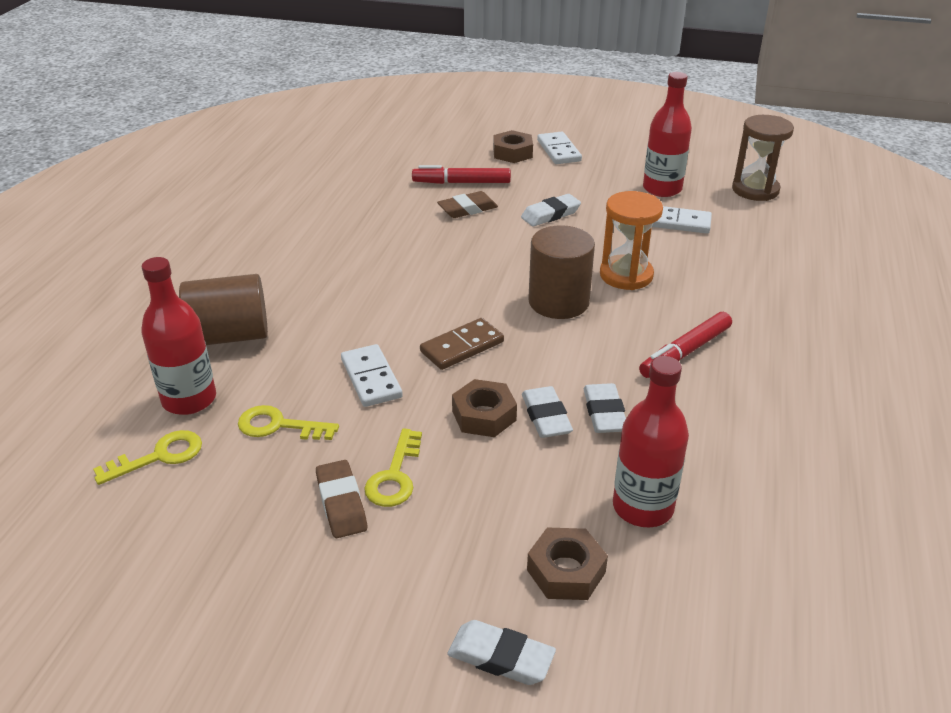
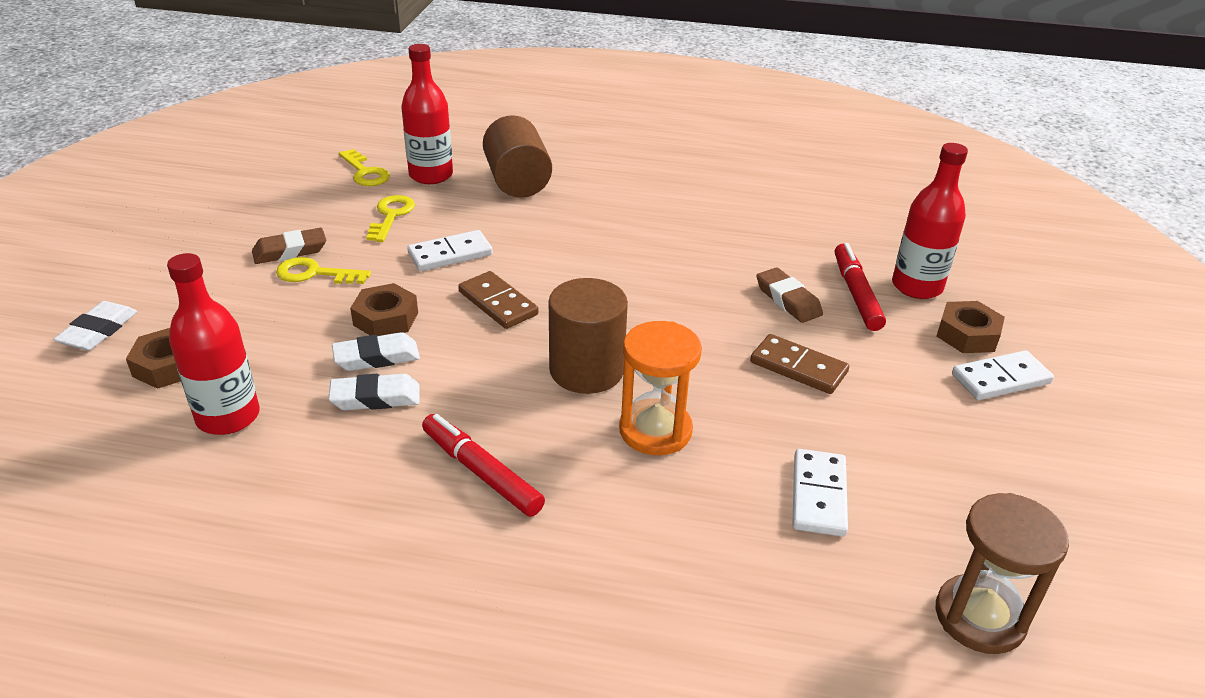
camera: 85 degrees right, 0 degrees up
white eraser [521,194,581,227] -> brown domino [750,334,849,394]
red bottle [643,72,692,197] -> red bottle moved to [892,143,968,299]

